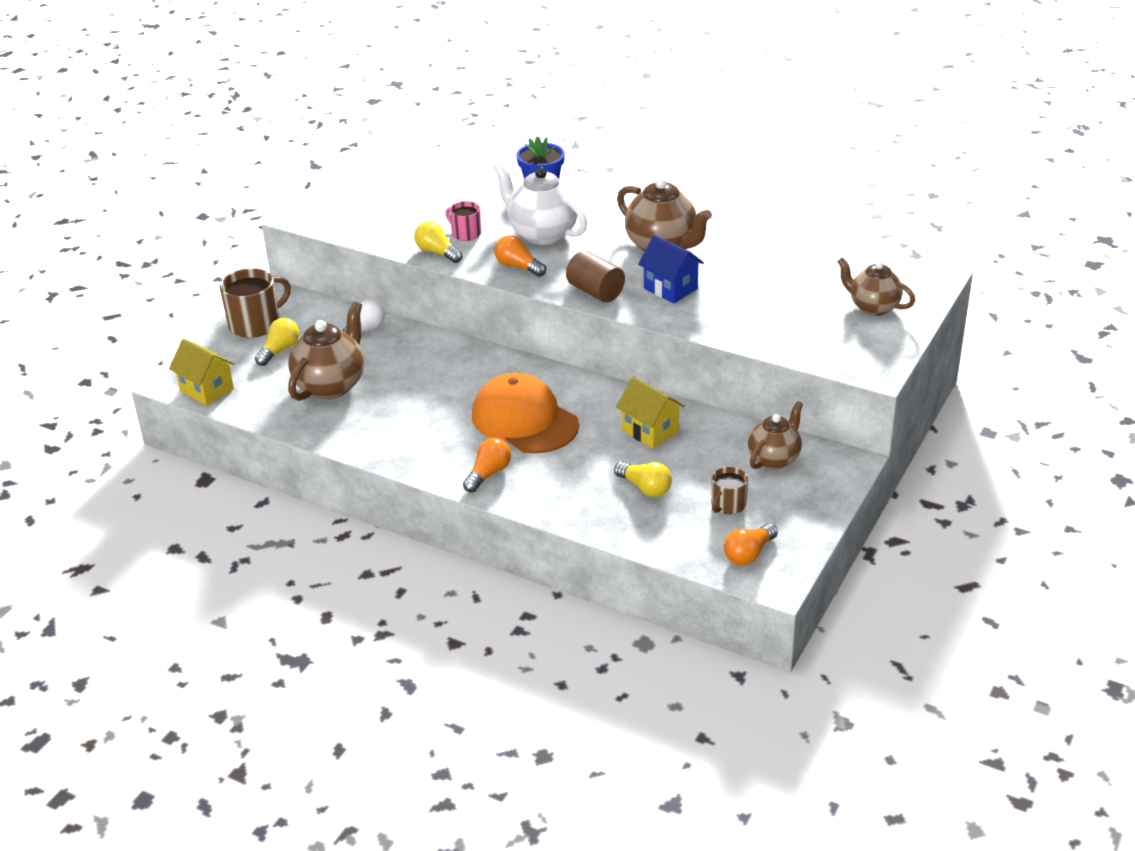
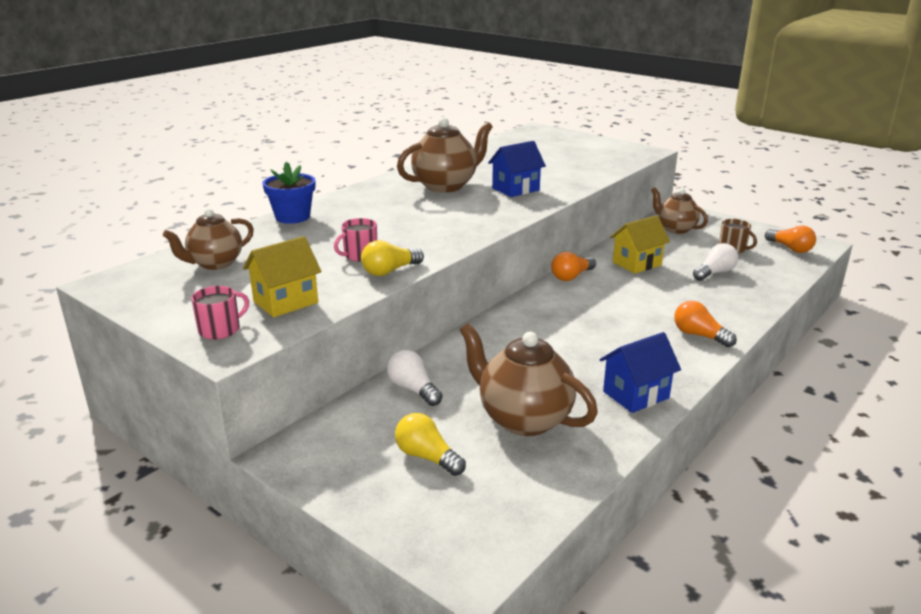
camera: 80 degrees left, 10 degrees down
yellow house [169,339,235,406] -> yellow house moved to [243,236,322,317]
brown mug [220,268,291,338] -> none
orange cap [472,372,579,454] -> none
white teapot [493,162,587,245] -> none
orange light bulb [495,235,546,277] -> orange light bulb moved to [551,251,596,281]
brown cylinder [566,250,625,302] -> none
yellow light bulb [614,462,672,497] -> white light bulb [693,243,738,281]
brown teapot [837,258,915,316] -> brown teapot moved to [163,209,254,270]
none -> pink mug [191,286,249,340]
none -> blue house [600,332,681,413]

